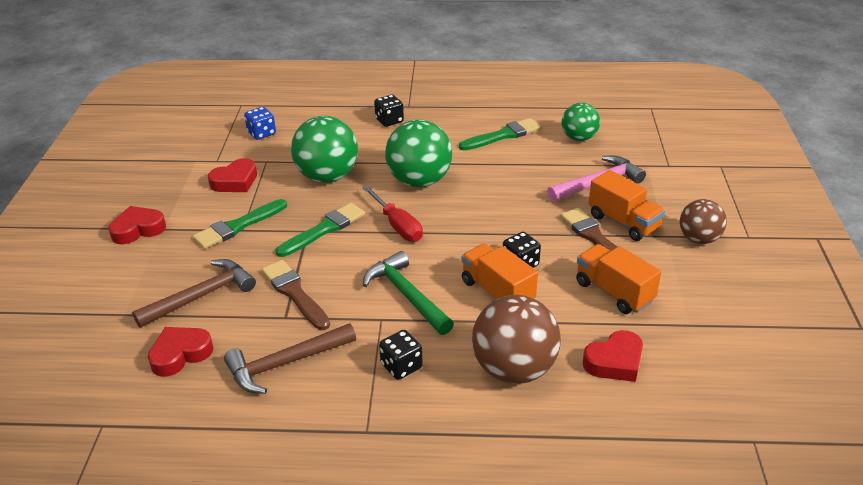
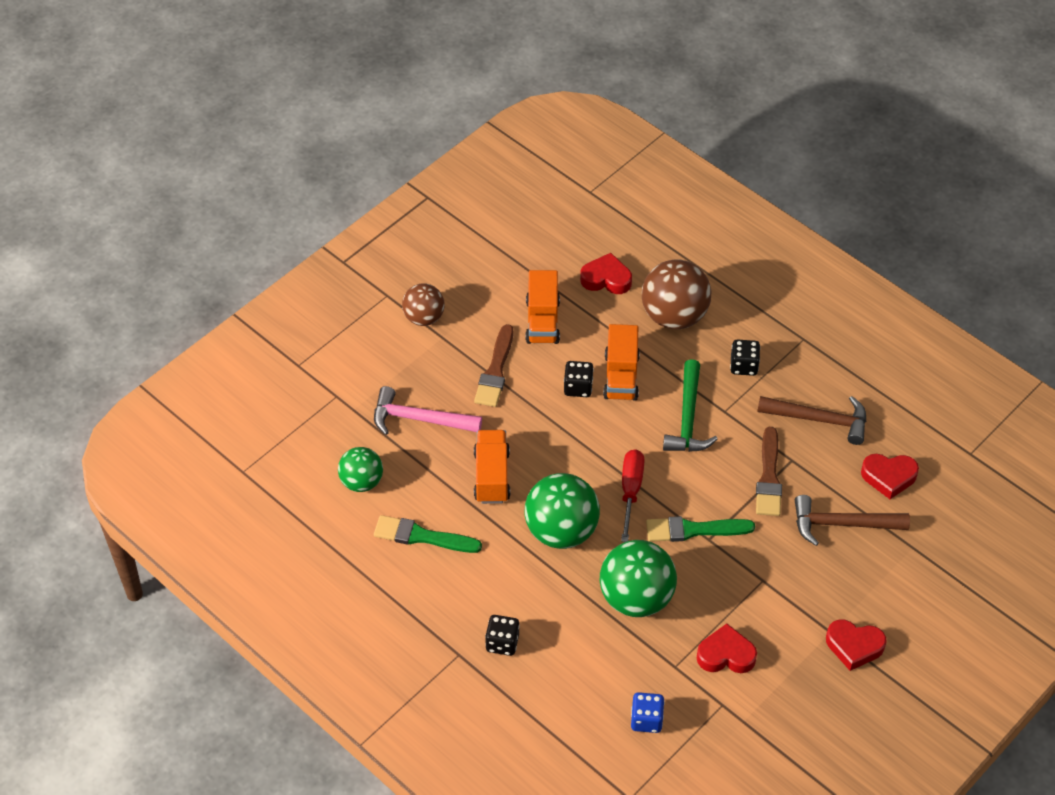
camera: 140 degrees left, 15 degrees up
green brush [192,199,287,249] -> none
orange truck [588,170,665,241] -> orange truck moved to [474,430,510,504]

